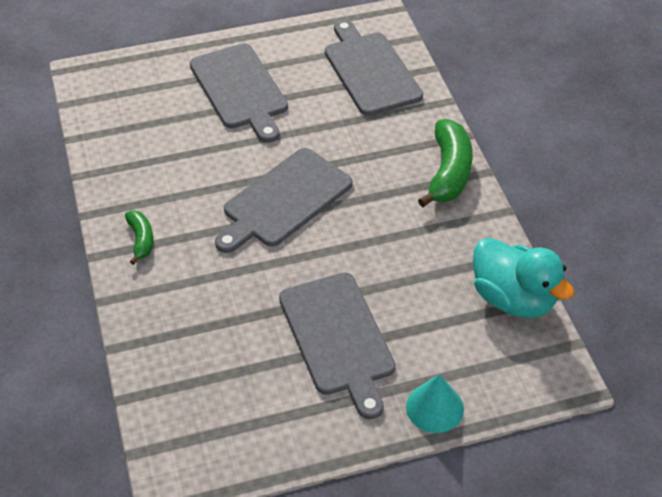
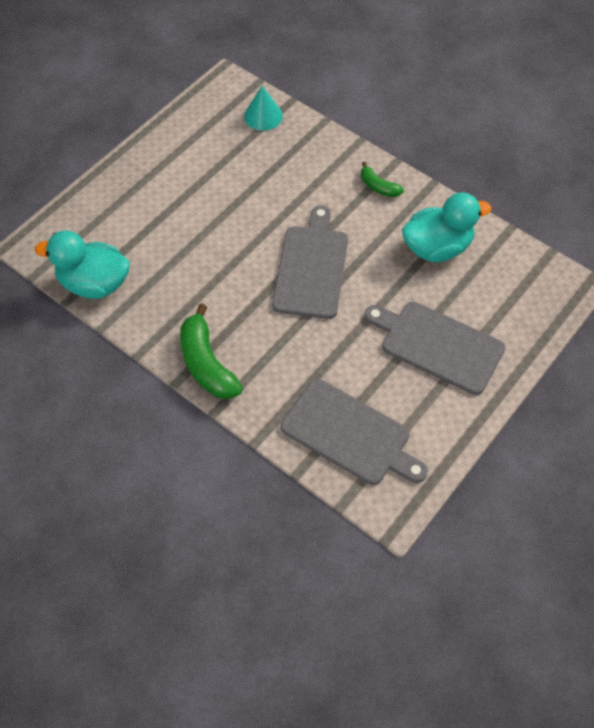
camera: 145 degrees right, 10 degrees up
grey cutting board [279,272,396,419] -> none
turquoise cone [406,374,464,433] -> turquoise cone moved to [244,86,283,131]
none -> turquoise duck [402,192,492,262]

